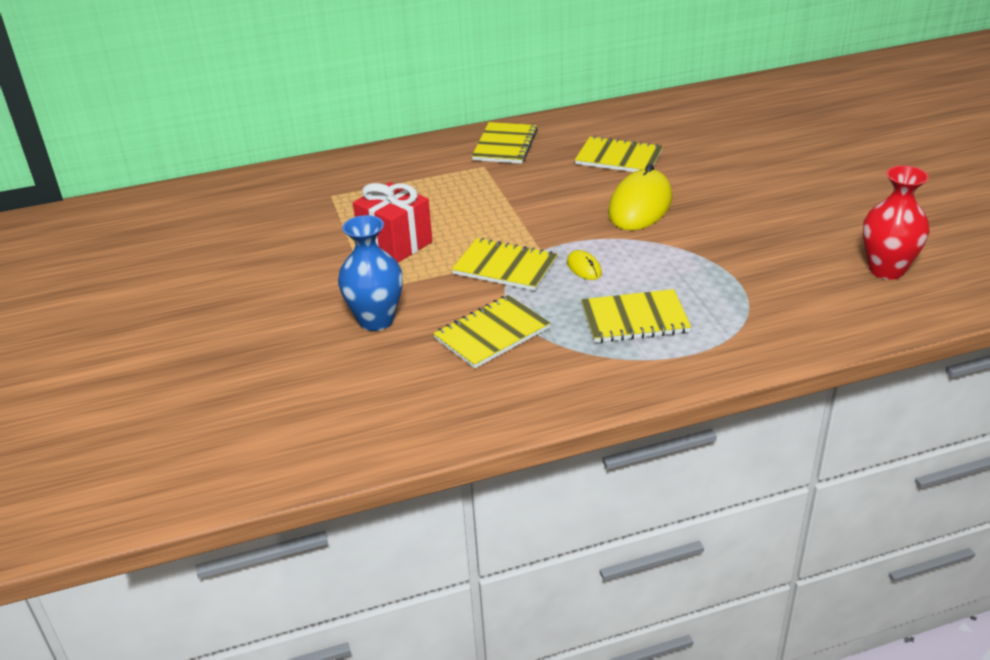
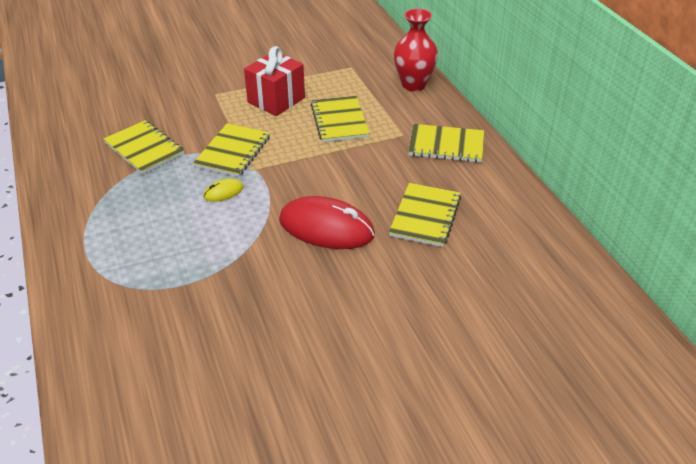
camera: 85 degrees right, 5 degrees up
blue vase [338,215,403,331] -> none
yellow notebook [581,289,691,343] -> yellow notebook moved to [311,96,370,142]
yellow mouse [608,164,672,230] -> red mouse [279,196,375,249]
red vase [863,165,930,280] -> red vase moved to [394,9,438,92]

